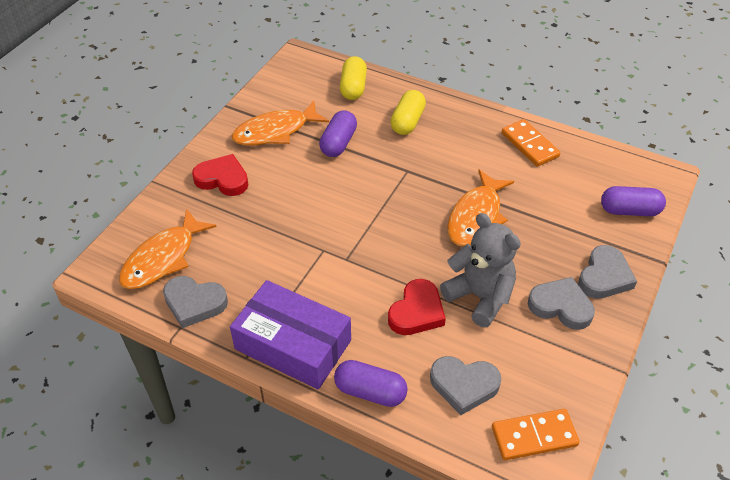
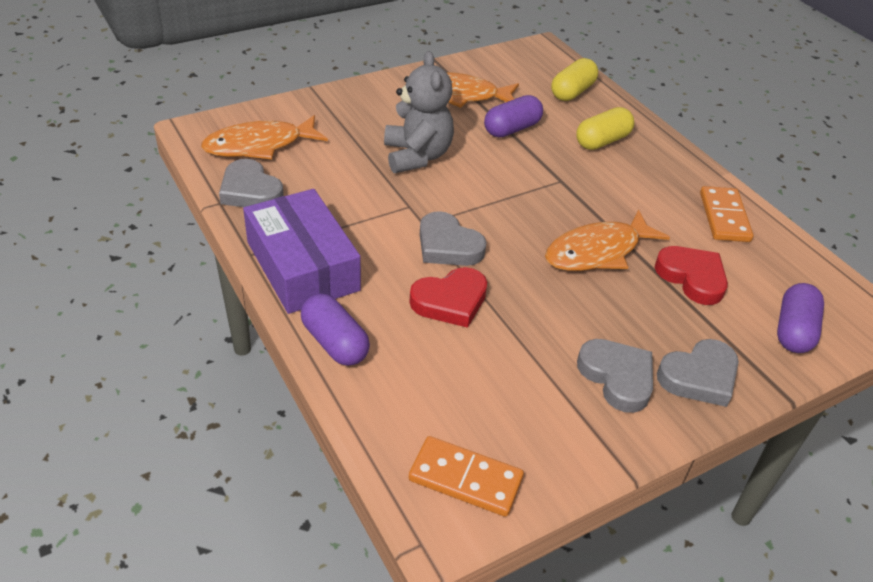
camera: 30 degrees right, 5 degrees down
red heart [192,154,249,196] -> red heart moved to [655,246,728,305]
grey heart [430,356,501,415] -> grey heart moved to [420,211,487,266]
grey teddy bear [440,213,521,327] -> grey teddy bear moved to [384,51,454,173]
purple capsule [601,186,666,216] -> purple capsule turned 75 degrees clockwise [777,283,824,353]

